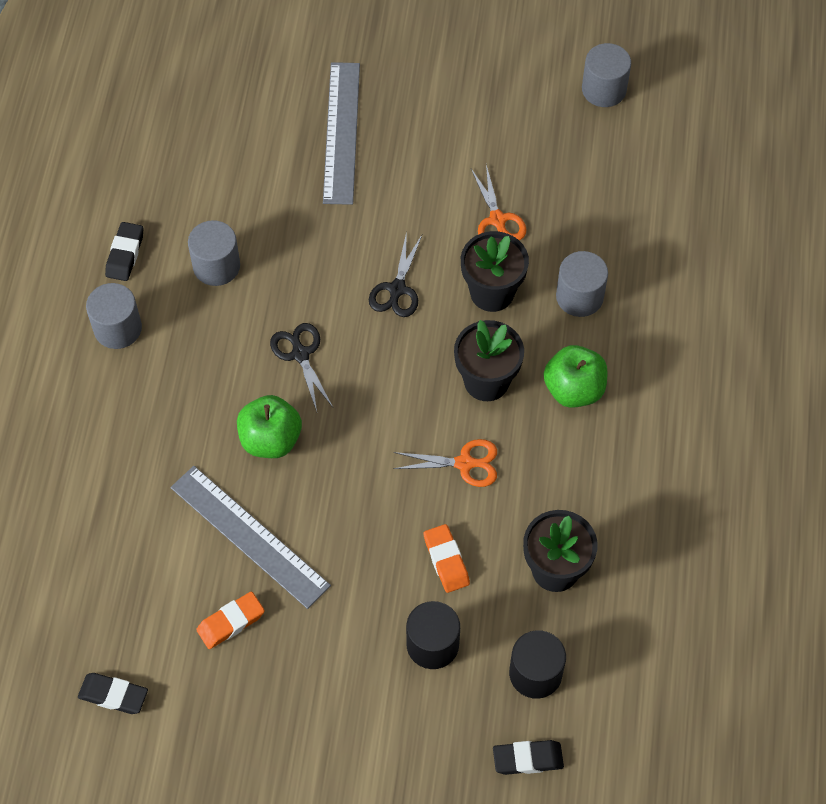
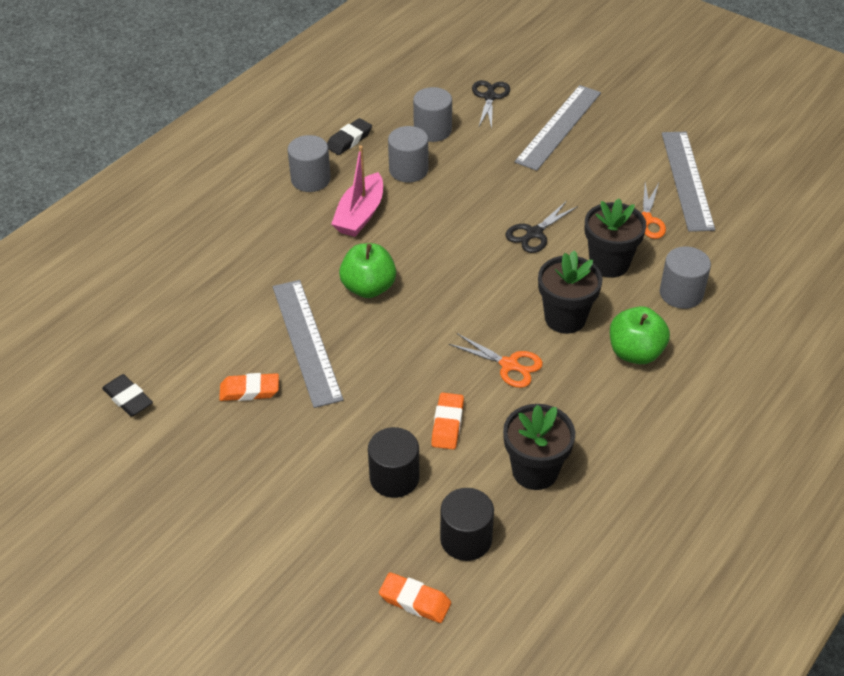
camera: 30 degrees right, 15 degrees down
black scissors [270,323,333,411] -> black scissors moved to [472,80,510,129]
black eraser [493,740,564,775] -> orange eraser [379,572,451,623]
grey cylinder [582,43,631,107] -> grey cylinder moved to [413,87,452,142]
none -> pink boat [331,145,383,237]
none -> grey ruler [662,132,715,232]

